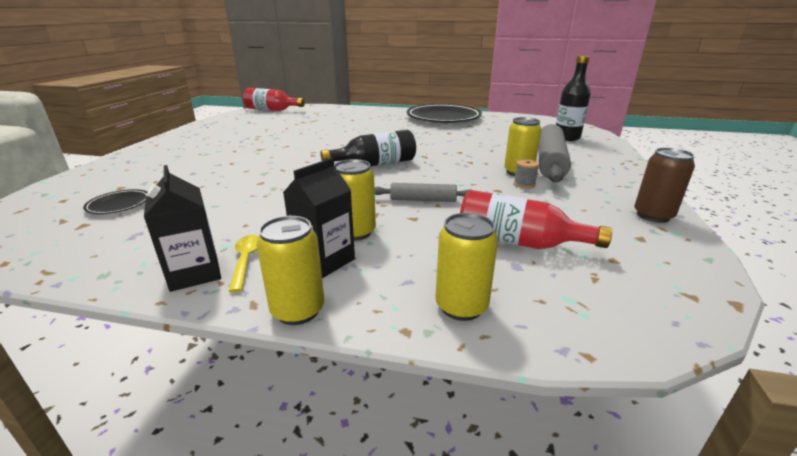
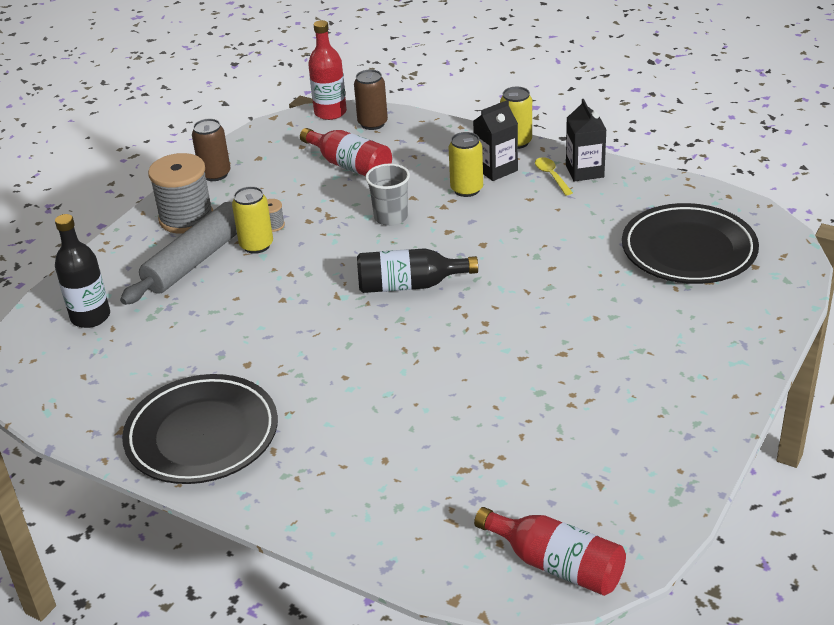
camera: 160 degrees left, 10 degrees up
black plate [83,189,148,214] -> black plate [622,203,759,284], size x2.32
yellow spoon [229,235,259,292] -> yellow spoon turned 150 degrees clockwise [535,157,573,195]
grey rolling pin [375,183,471,202] -> grey cup [365,164,410,226]
yellow can [435,213,498,321] -> none
none -> grey spool [148,153,213,233]
none -> red bottle [308,20,347,120]
none -> brown can [354,69,388,130]

